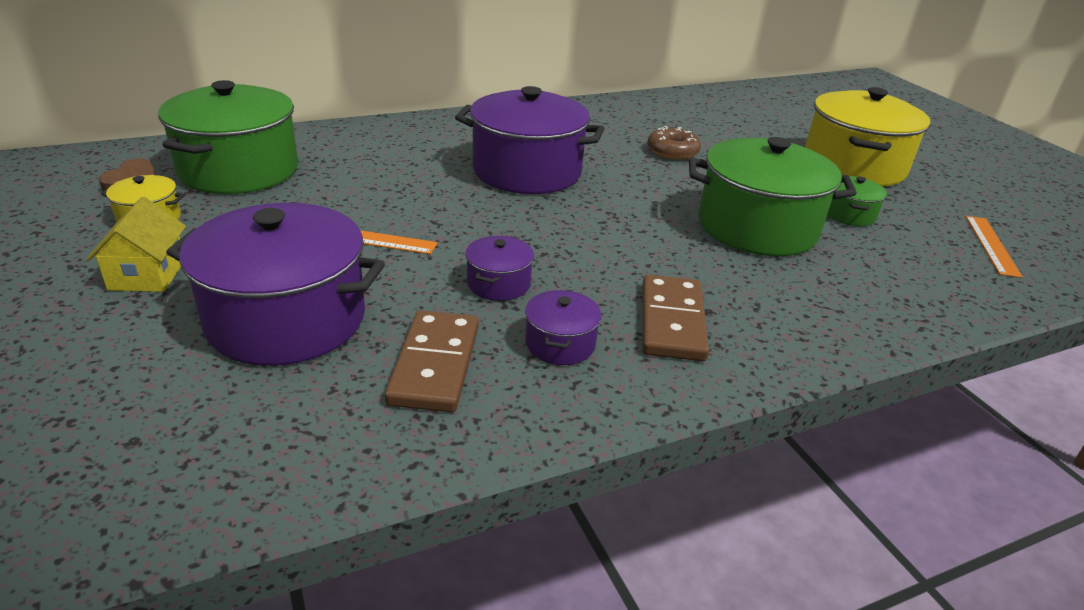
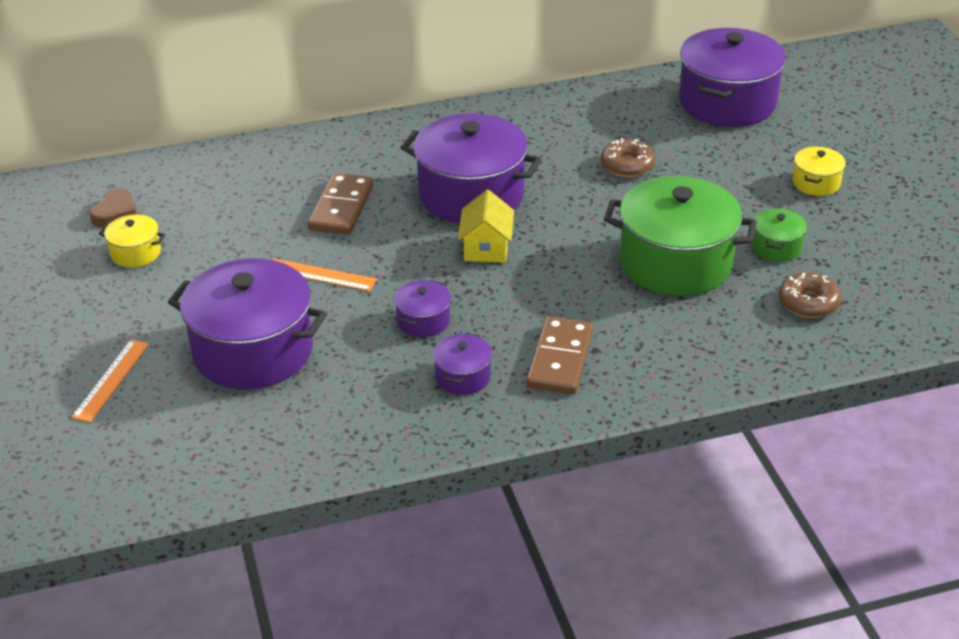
camera: 10 degrees right, 5 degrees up
yellow house [86,197,186,292] -> yellow house moved to [458,190,514,263]
green pot [158,80,298,194] -> none
brown domino [385,310,479,412] -> brown domino moved to [308,173,374,235]
yellow pot [805,87,930,186] -> yellow pot [793,147,846,196], size x0.45
orange ruler [966,216,1023,278] -> orange ruler moved to [71,340,149,422]
none -> purple pot [679,28,786,127]
none -> brown donut [779,272,841,318]

